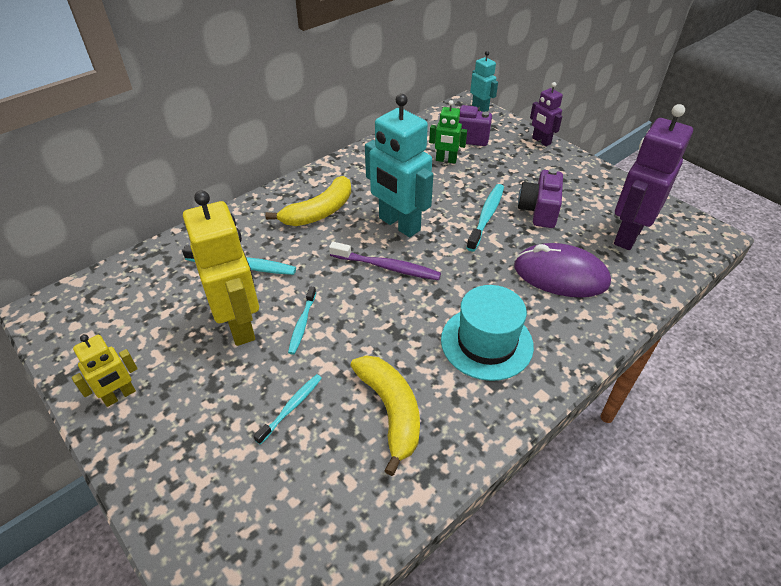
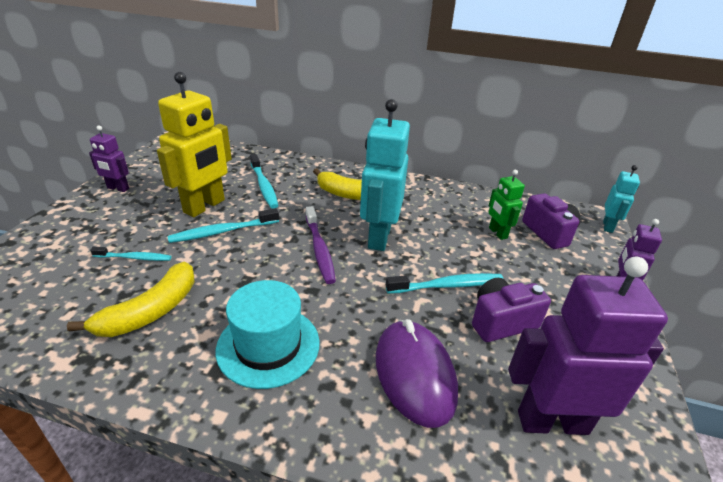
camera: 55 degrees right, 10 degrees down
yellow robot [72,334,138,407] -> purple robot [89,126,129,192]
turquoise toothbrush [288,286,316,355] -> turquoise toothbrush [167,208,279,243], size x1.53

